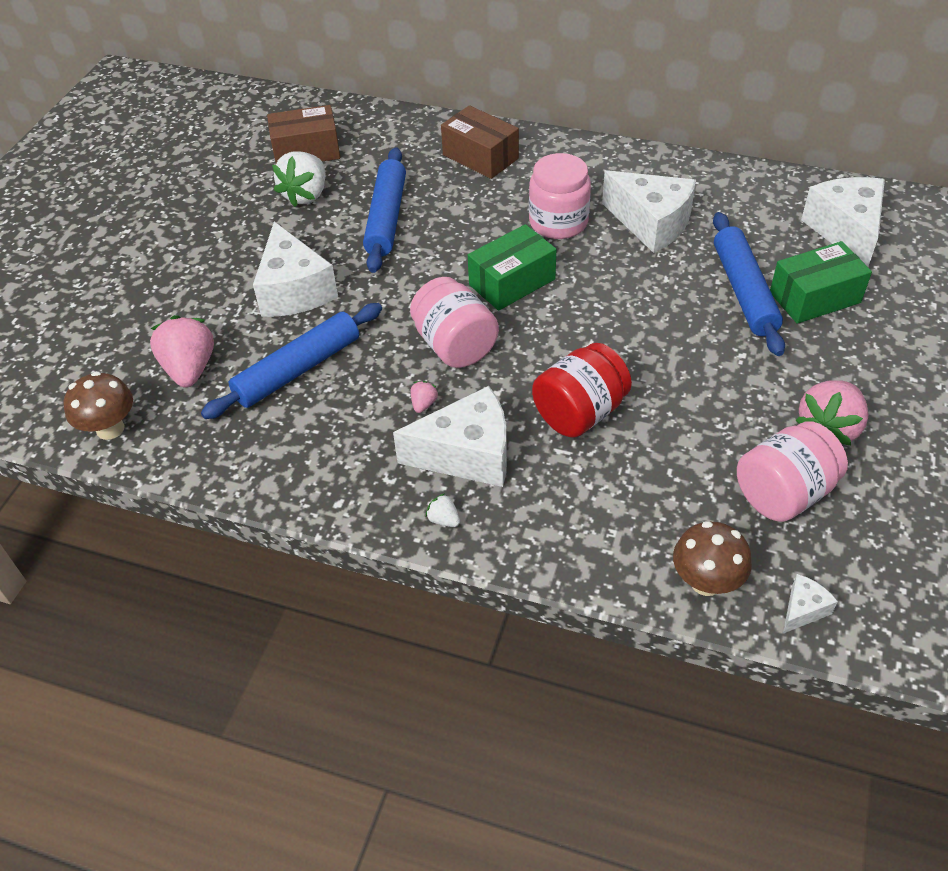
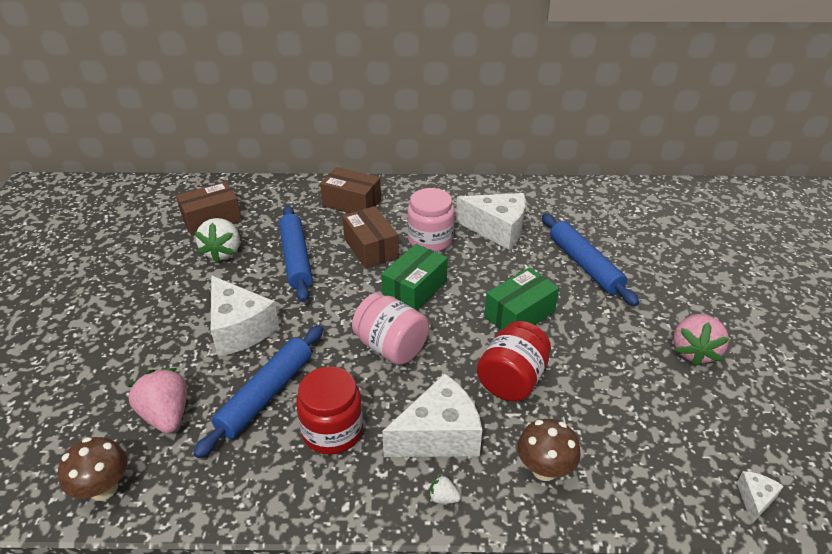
camera: 20 degrees left, 10 degrees down
pink strawberry [411,381,438,413] -> none
brown mushroom [673,521,752,596] -> brown mushroom moved to [517,419,581,481]
pink jar [737,421,848,522] -> none
green box [770,241,872,324] -> green box moved to [484,268,559,330]
white cheese [801,177,885,267] -> none
none -> red jar [296,366,363,455]
none -> brown box [342,206,399,269]

